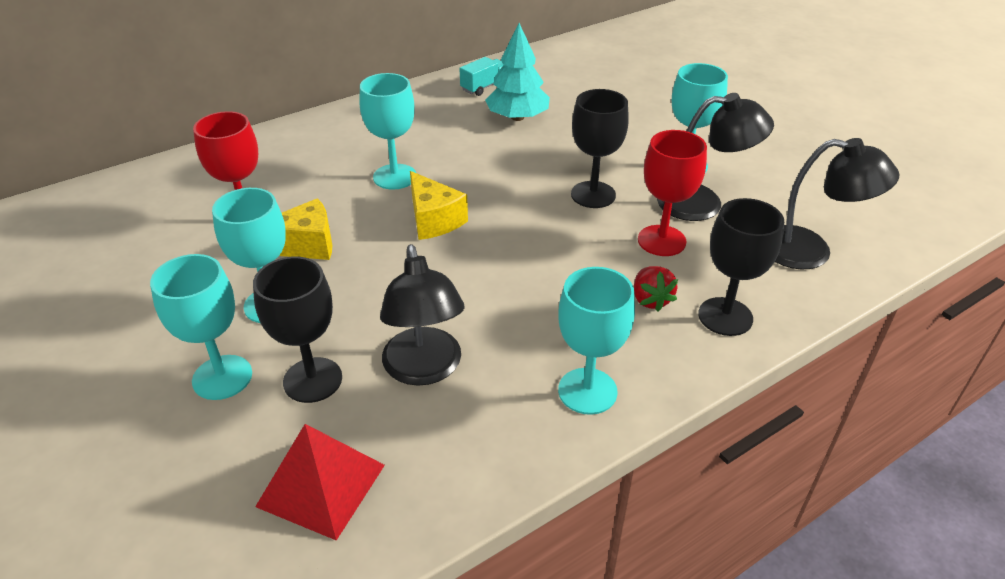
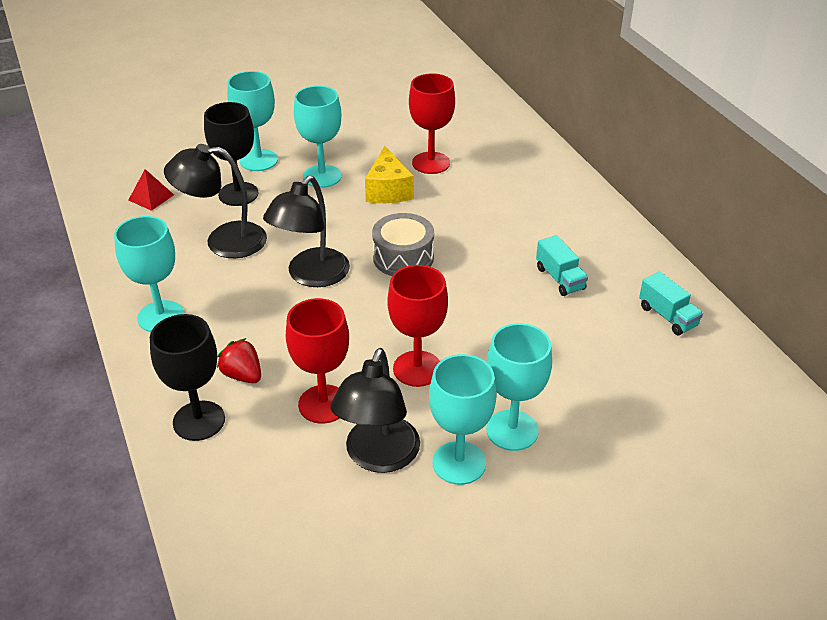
camera: 100 degrees right, 0 degrees up
red pyramid [255,424,385,541] -> red pyramid [128,169,174,211], size x0.57
turquoise goblet [360,73,416,190] -> turquoise goblet moved to [486,323,552,451]
yellow cheese [410,171,468,240] -> grey drum [372,213,434,276]
turquoise tree [485,23,550,121] -> none
black goblet [571,89,629,208] -> red goblet [387,265,448,387]
red strawberry [634,266,678,312] -> red strawberry turned 45 degrees clockwise [217,338,261,383]
black lamp [775,138,899,270] -> black lamp moved to [263,176,350,287]
none -> turquoise truck [536,235,588,296]

